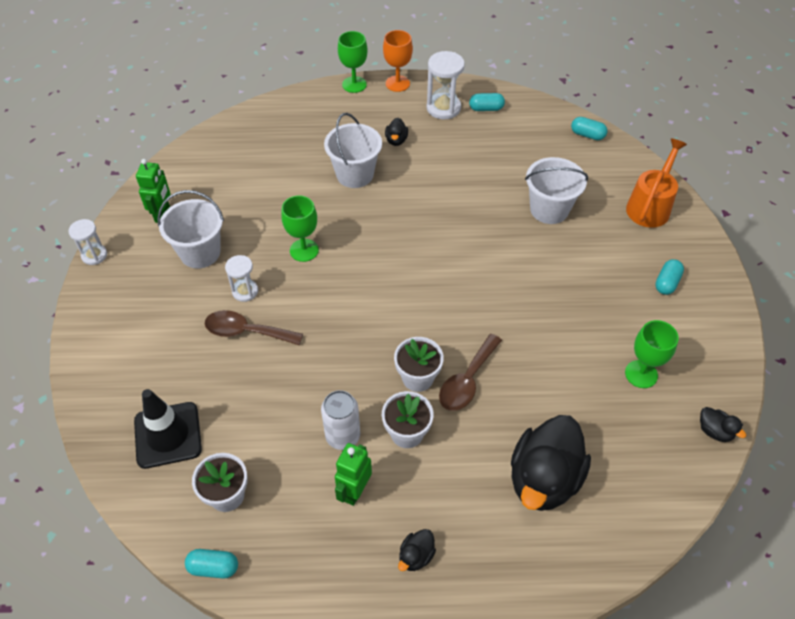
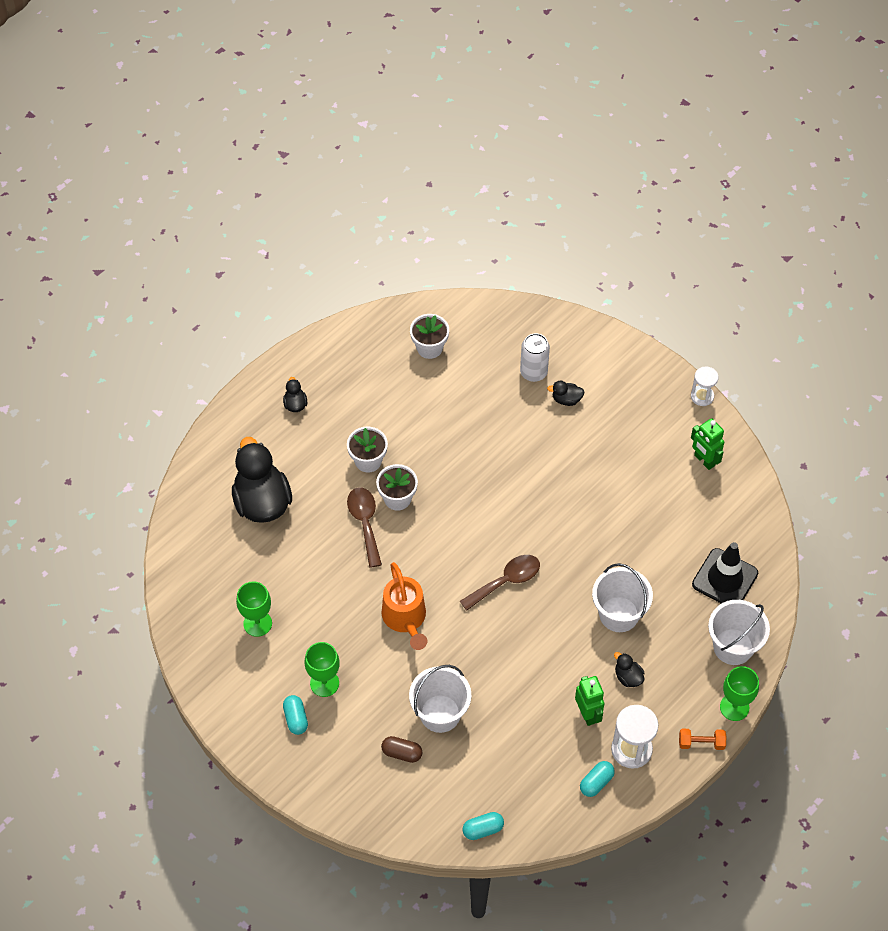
camera: 135 degrees right, 5 degrees up
black traffic cone [134,389,202,469] -> black traffic cone moved to [692,542,758,604]
white bucket [157,190,224,268] -> white bucket moved to [708,600,770,665]
turquoise capsule [185,549,238,579] -> none
brown spoon [205,310,303,345] -> brown spoon moved to [460,555,540,611]
white hourglass [225,255,258,302] -> none
green goblet [281,195,319,262] -> green goblet moved to [305,642,340,697]
white can [321,390,360,450] -> white can moved to [520,333,550,382]
green robot [335,443,372,506] -> green robot moved to [575,676,604,726]
orange goblet [383,30,413,92] -> orange dumbbell [679,729,726,750]
orange watering can [626,139,687,228] -> orange watering can moved to [382,562,427,650]
black duck [700,407,746,442] -> black duck moved to [547,381,584,406]
none -> brown capsule [381,736,423,763]

